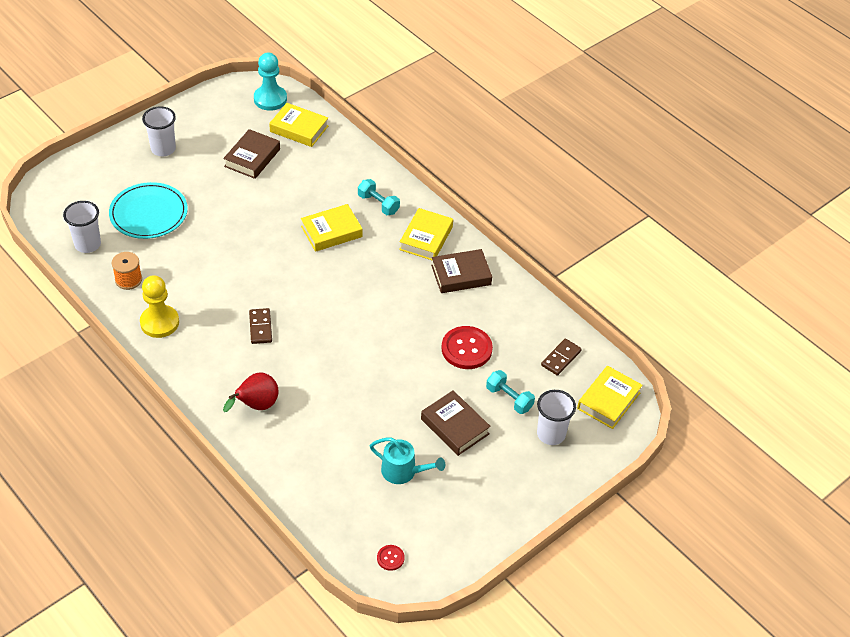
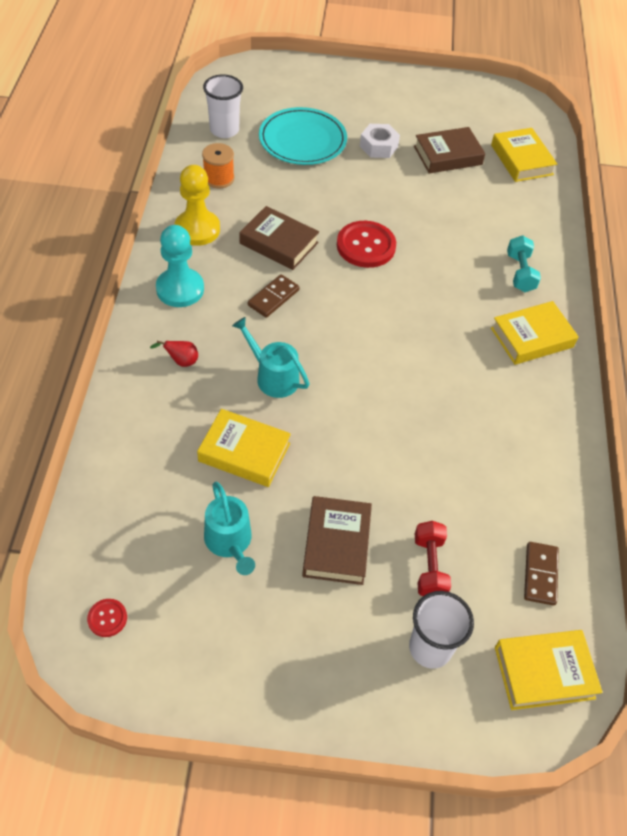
camera: 45 degrees right, 5 degrees up
white cup [142,106,176,156] -> none
red pear [223,372,279,412] -> red pear [150,341,198,367], size x0.55
turquoise pawn [254,53,287,111] -> turquoise pawn moved to [156,225,204,307]
yellow book [301,204,363,252] -> yellow book moved to [197,409,291,487]
brown book [431,249,492,293] -> brown book moved to [239,206,319,270]
red button [442,326,493,369] -> red button moved to [337,221,396,268]
turquoise dumbbell [486,370,535,414] -> red dumbbell [415,521,451,596]
brown domino [541,338,582,376] -> brown domino turned 75 degrees counterclockwise [524,542,559,606]
none -> turquoise watering can [232,317,309,398]
none -> white nut [360,124,400,158]

